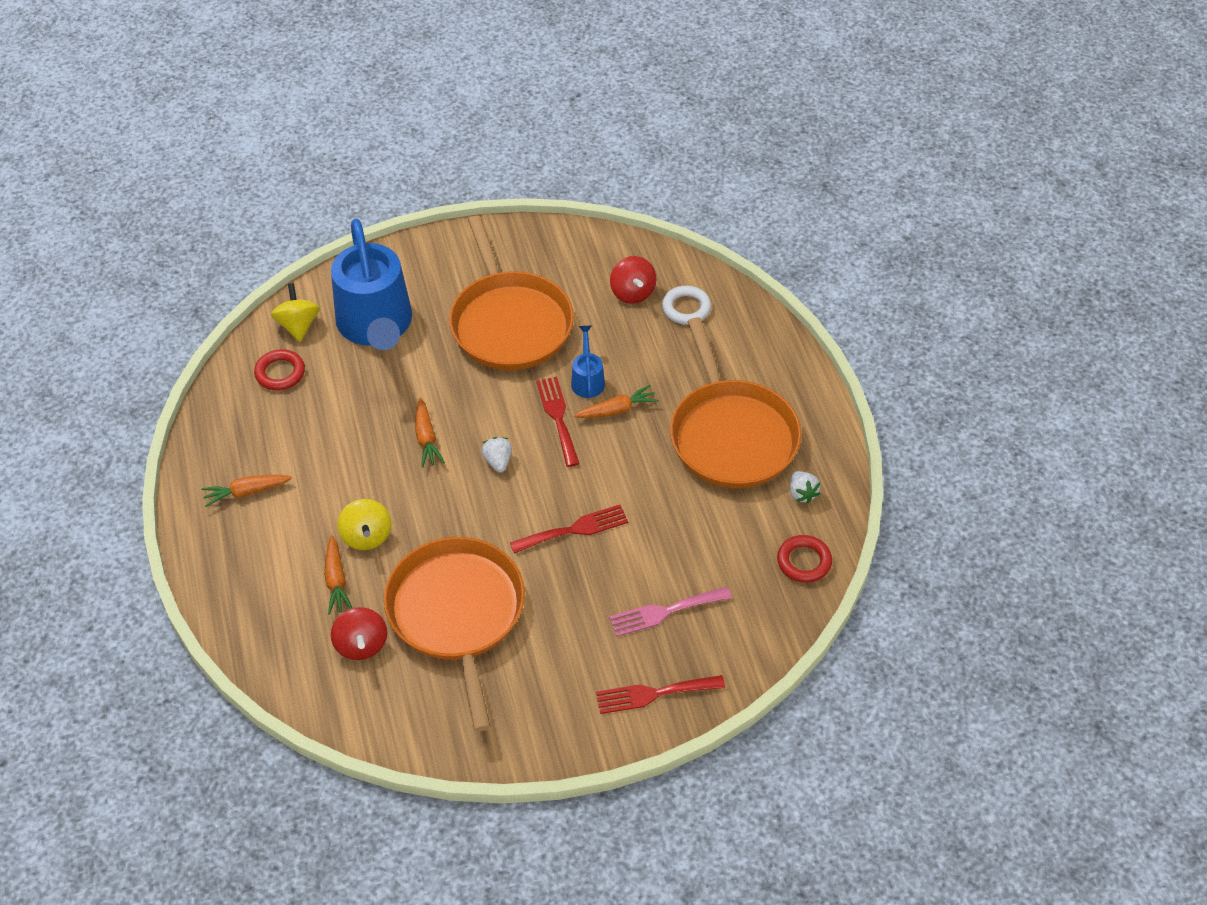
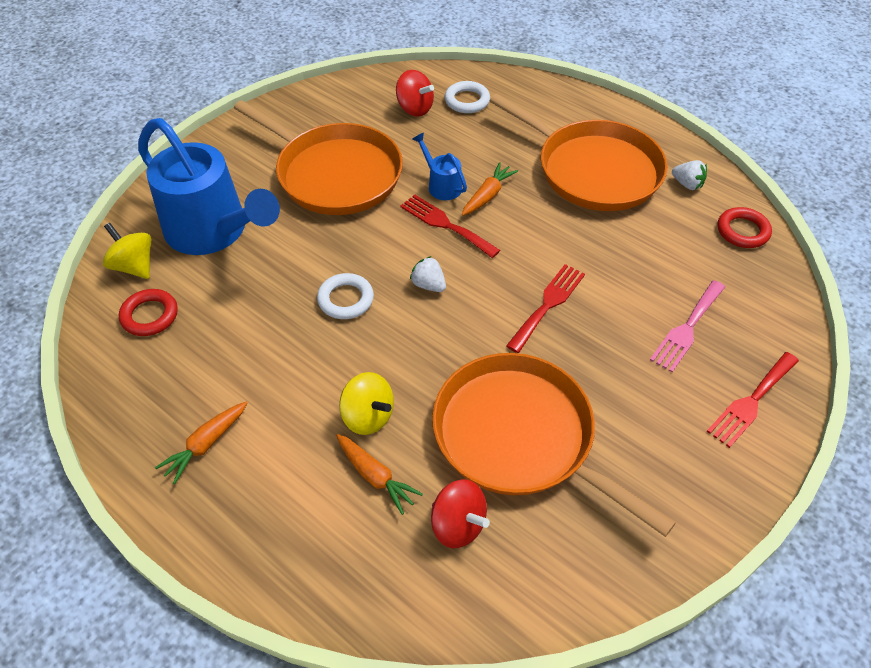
camera: 35 degrees left, 0 degrees up
orange carrot [415,398,445,468] -> white ring [317,273,374,319]

